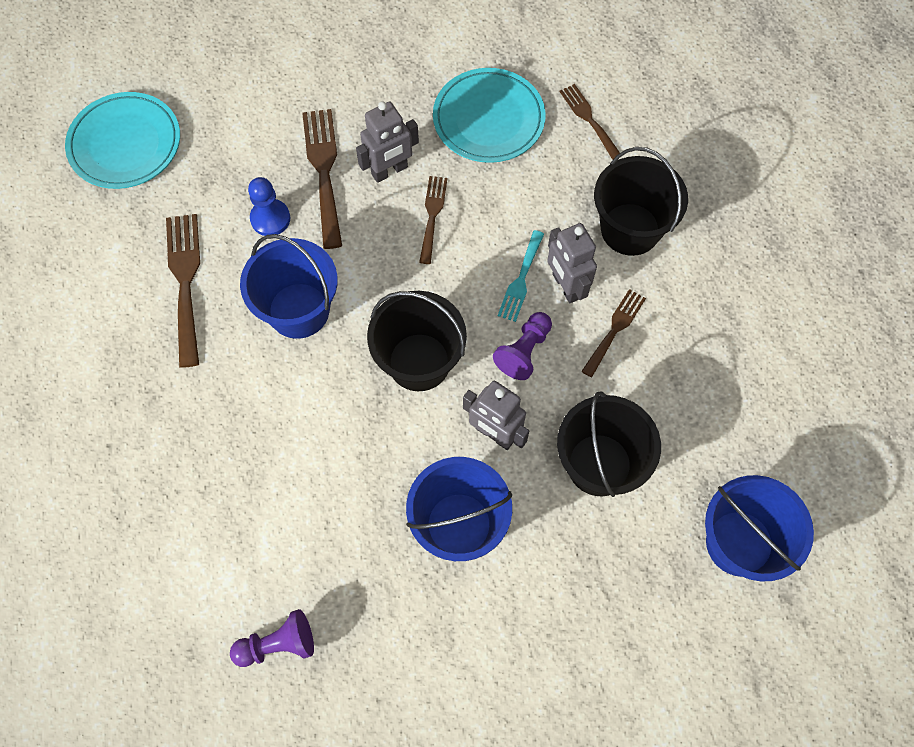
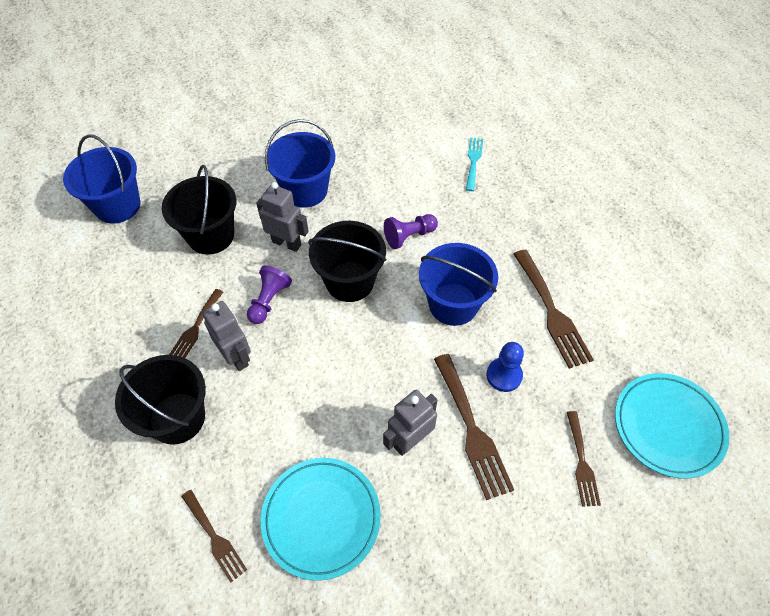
camera: 170 degrees right, 10 degrees down
purple pawn [230,609,314,667] -> purple pawn moved to [384,214,438,249]
brown fork [419,176,448,264] -> brown fork moved to [567,411,601,507]
turquoise fork [498,230,544,322] -> turquoise fork moved to [466,137,483,191]

